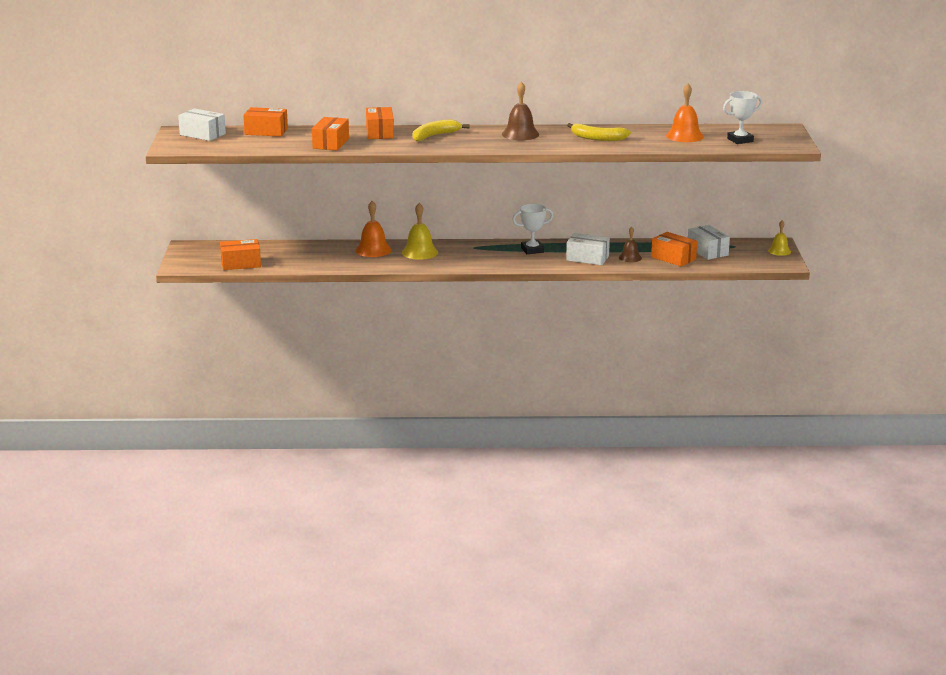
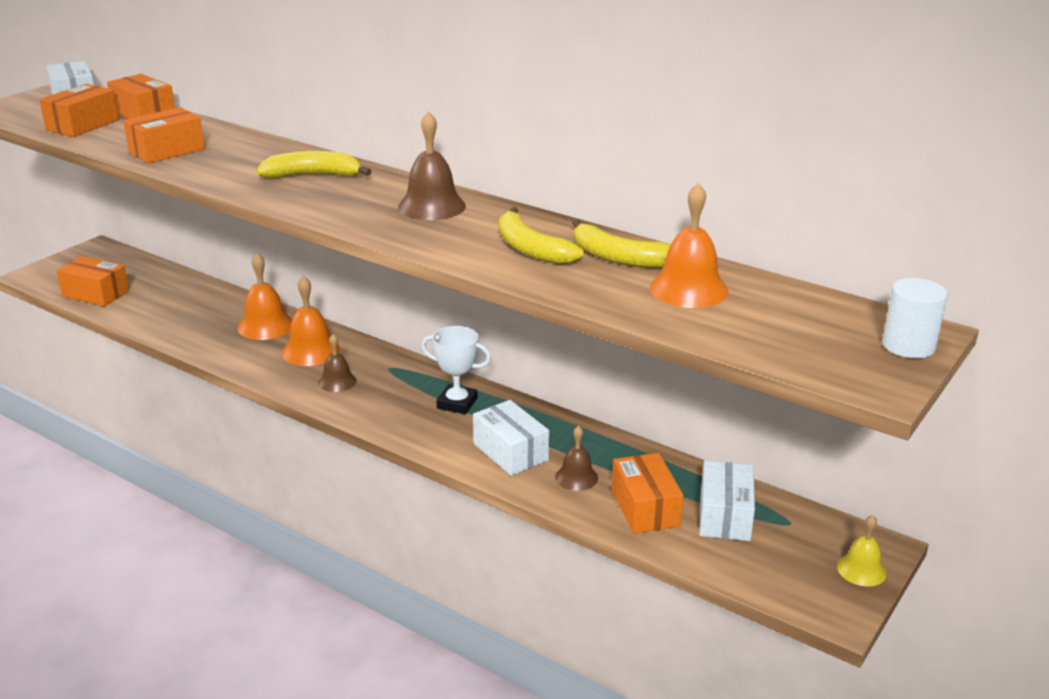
camera: 35 degrees right, 5 degrees up
orange box [366,107,394,139] -> orange box moved to [39,84,119,137]
yellow bell [402,203,438,260] -> orange bell [282,276,340,366]
white trophy [723,91,762,144] -> none
none -> brown bell [318,334,357,392]
none -> yellow banana [572,219,671,268]
none -> white cylinder [882,278,948,358]

